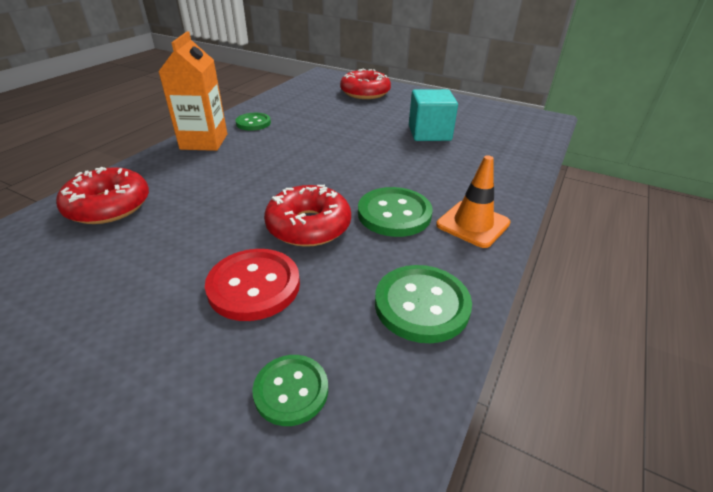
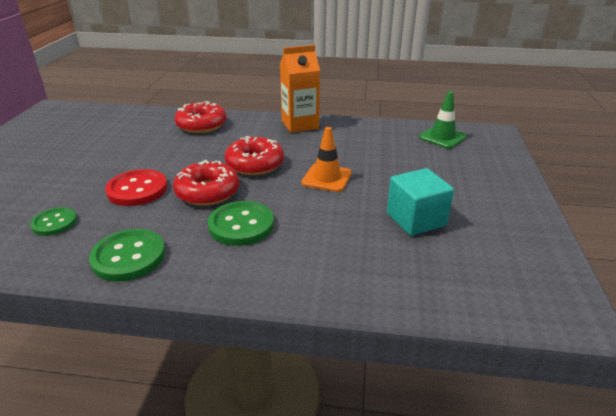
camera: 70 degrees right, 5 degrees down
green button [235,113,271,131] -> none
red donut [340,69,391,99] -> red donut moved to [225,136,284,175]
orange traffic cone [436,155,510,248] -> orange traffic cone moved to [301,127,352,192]
none -> green traffic cone [419,91,467,149]

